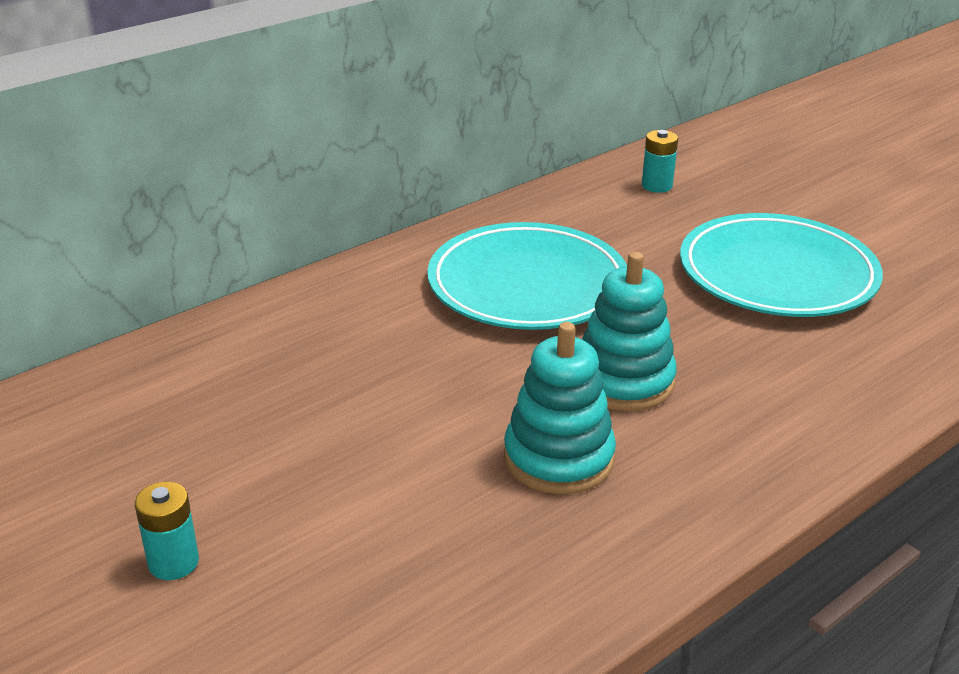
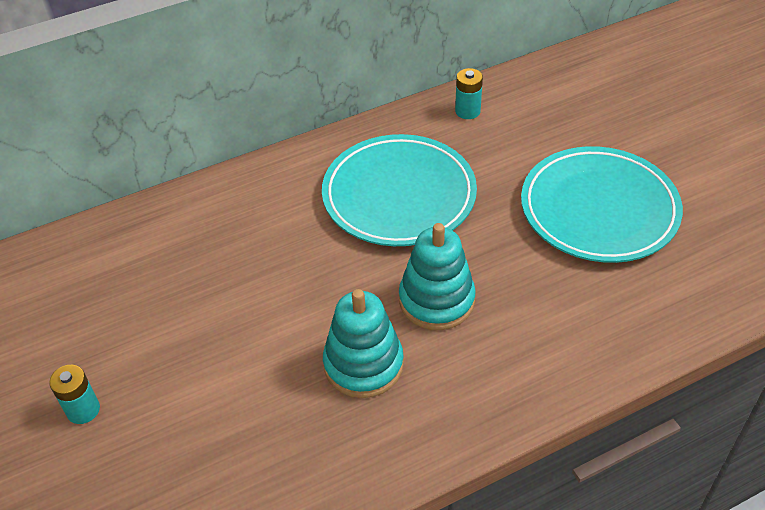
camera: 15 degrees right, 15 degrees up
turquoise battery [642,130,678,193] -> turquoise battery moved to [455,68,483,119]

